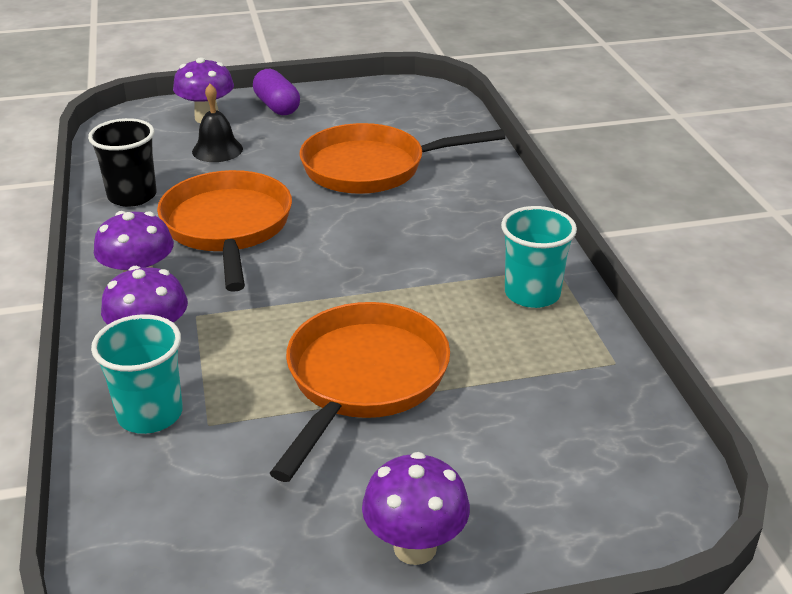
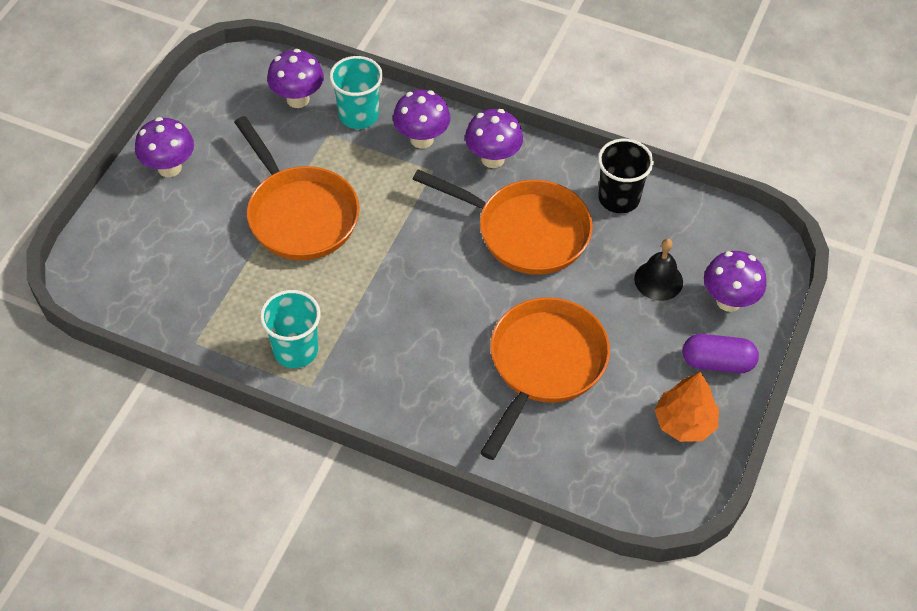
camera: 125 degrees right, 20 degrees up
none -> purple mushroom [267,49,324,108]
none -> orange tree [654,372,719,442]

